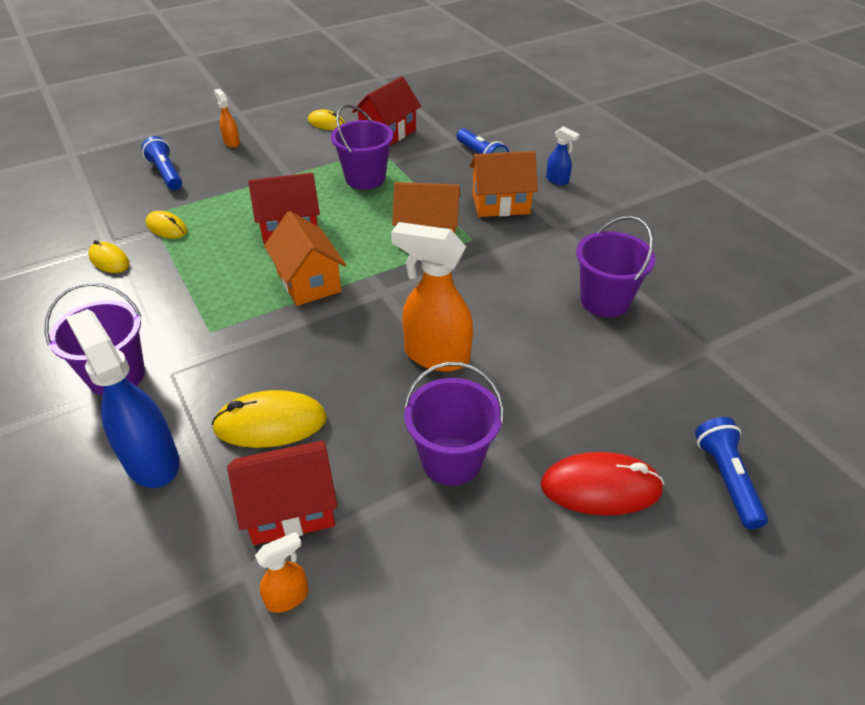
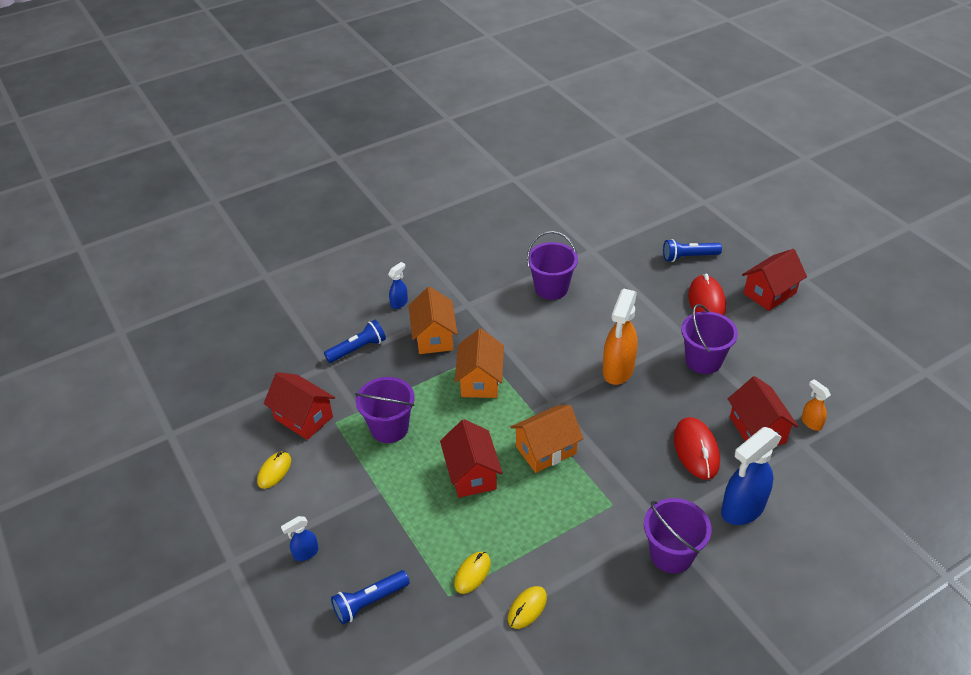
camera: 90 degrees left, 0 degrees up
yellow mouse [211,390,327,448] -> red mouse [674,417,720,480]
orange spray bottle [214,89,240,147] -> blue spray bottle [281,516,319,561]
none -> red house [742,249,807,311]

